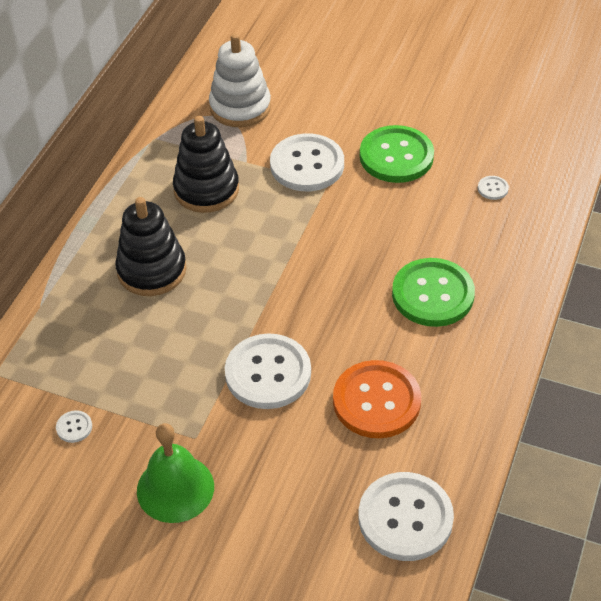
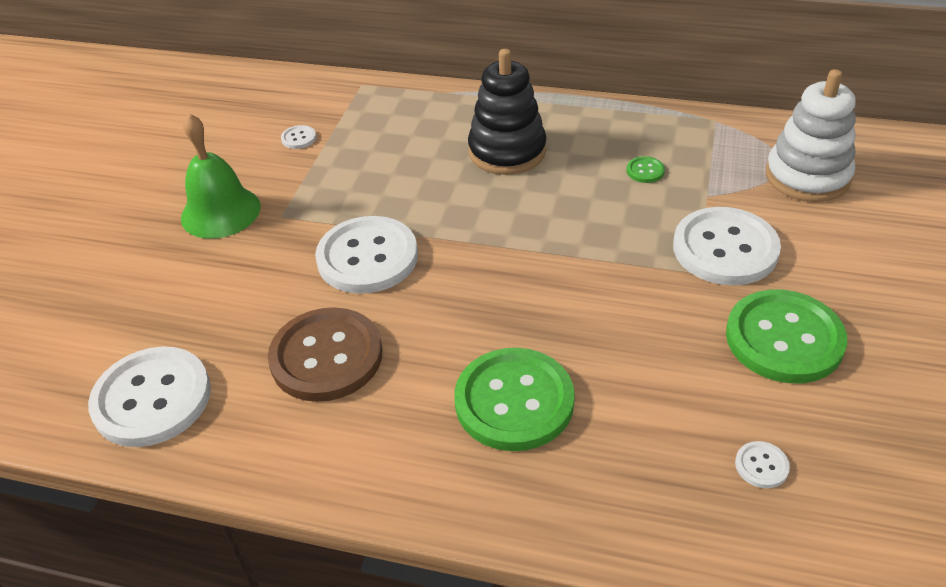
camera: 85 degrees right, 5 degrees down
black stacking toy [173,116,239,213] -> green button [627,156,665,183]
orange button [333,360,421,438] -> brown button [268,307,382,402]

